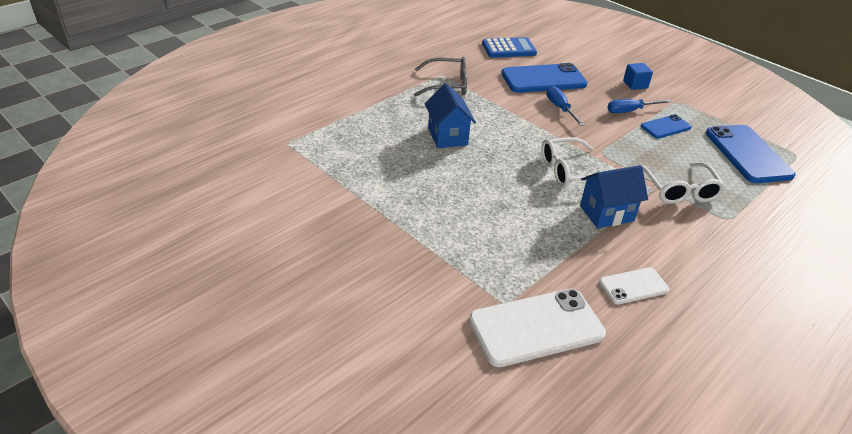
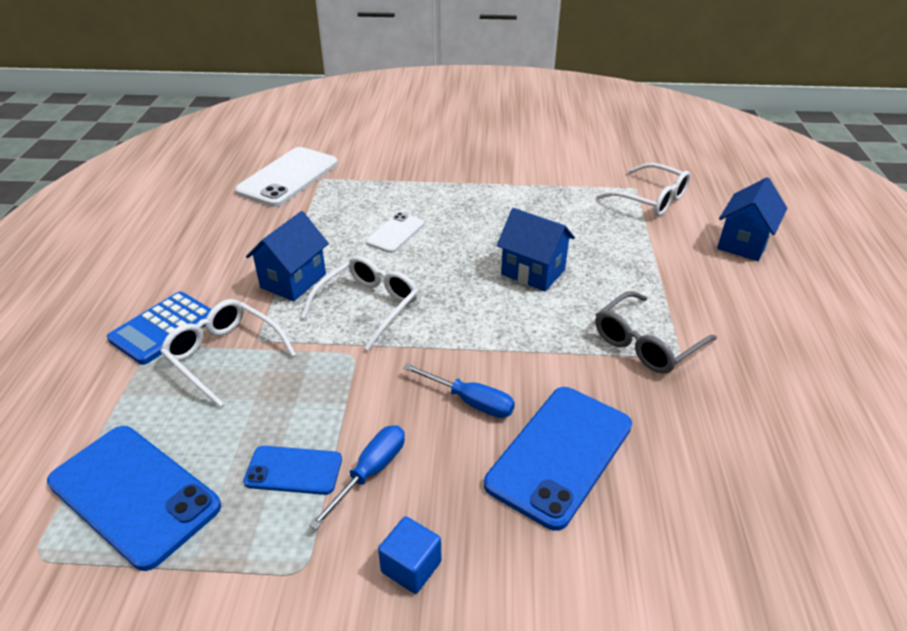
camera: 140 degrees right, 0 degrees up
blue calculator [482,37,537,58] -> blue calculator moved to [107,292,212,365]
white phone [599,267,669,304] -> white phone moved to [366,212,424,253]
blue phone [641,114,691,139] -> blue phone turned 75 degrees clockwise [243,446,342,495]
none -> white glasses [596,163,690,216]
none -> blue house [717,177,788,261]

